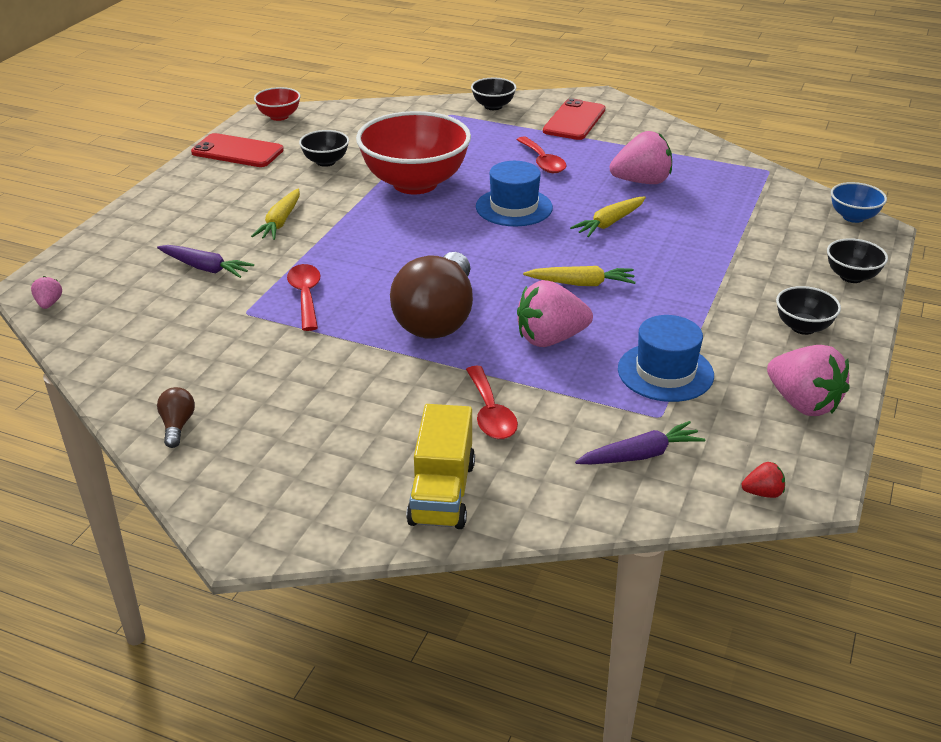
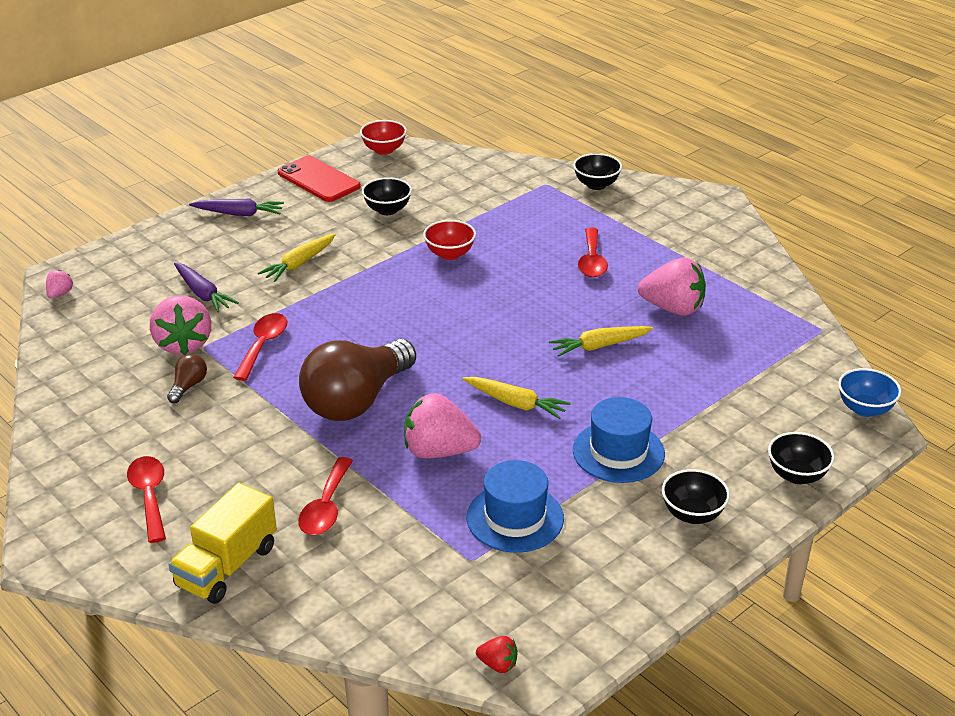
camera: 25 degrees right, 0 degrees up
brown light bulb [157,387,195,448] -> brown light bulb moved to [167,354,207,403]
red bowl [356,111,471,194] -> red bowl [423,220,476,260], size x0.46
blue hat [476,161,553,226] -> blue hat moved to [573,397,665,483]
red phone [543,98,605,140] -> none
purple carrot [575,421,705,464] -> purple carrot moved to [189,199,284,216]
pink strawberry [767,345,849,416] -> pink strawberry moved to [150,296,211,355]
none -> red spoon [127,456,166,543]

